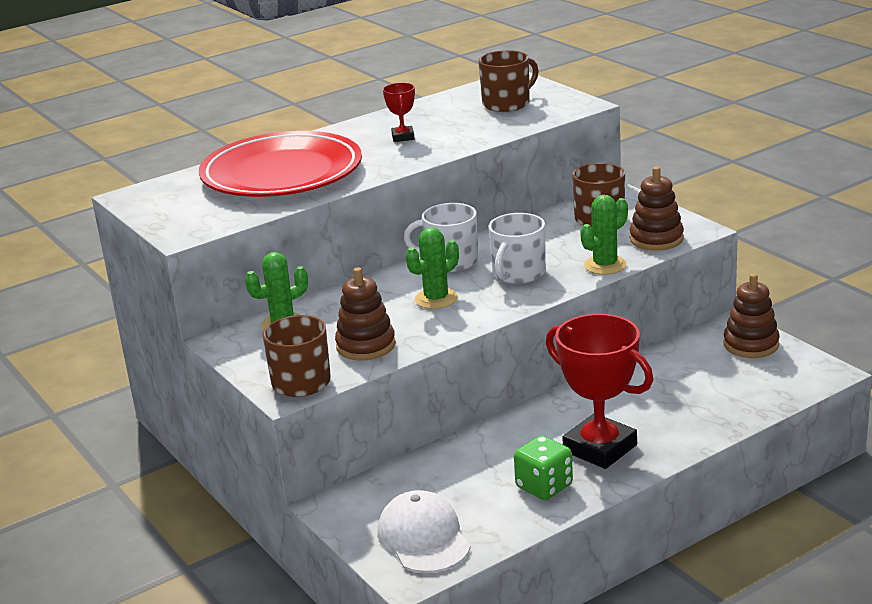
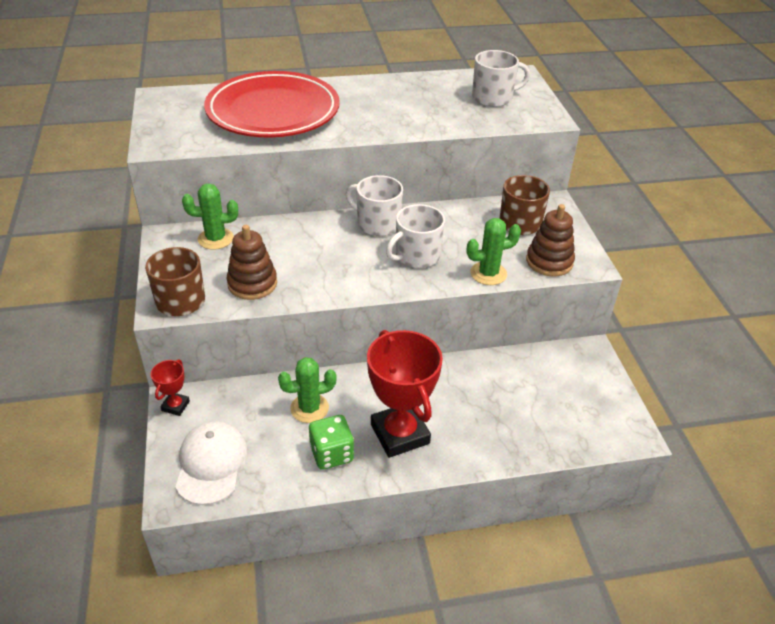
camera: 20 degrees right, 15 degrees up
red trophy [383,83,415,142] -> red trophy moved to [151,359,190,416]
green cactus [406,227,459,309] -> green cactus moved to [278,357,337,423]
brown mug [478,50,539,112] -> white mug [472,50,530,107]
brown stacking toy [724,273,780,358] -> none

